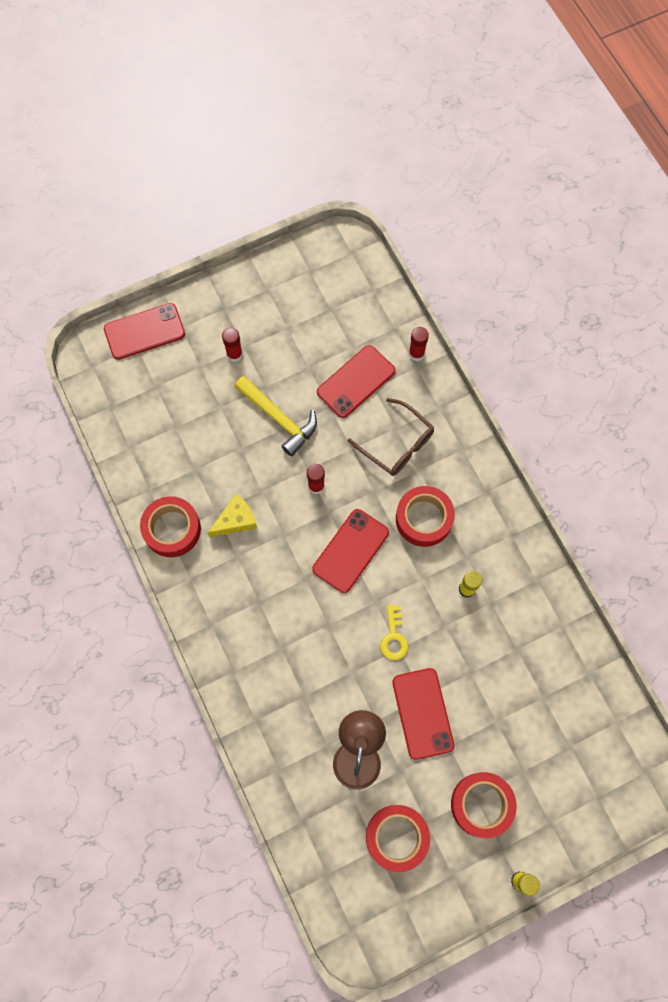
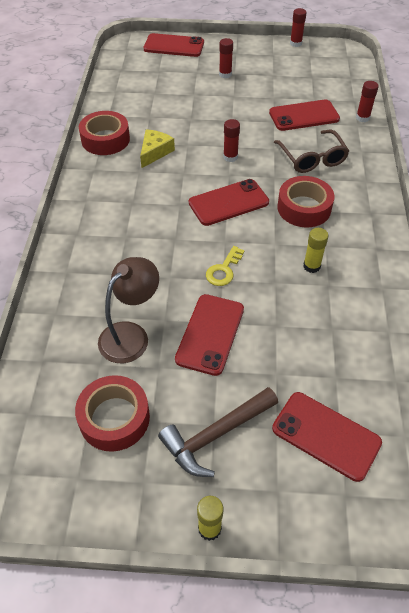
camera: 30 degrees right, 20 degrees down
yellow cheese [208,494,257,537] -> yellow cheese turned 60 degrees counterclockwise [140,129,175,168]
yellow hammer [234,376,317,457] -> none
red tape [451,772,517,838] -> brown hammer [158,387,278,477]
none -> red phone [272,392,382,482]
none -> red glue stick [290,8,307,47]

